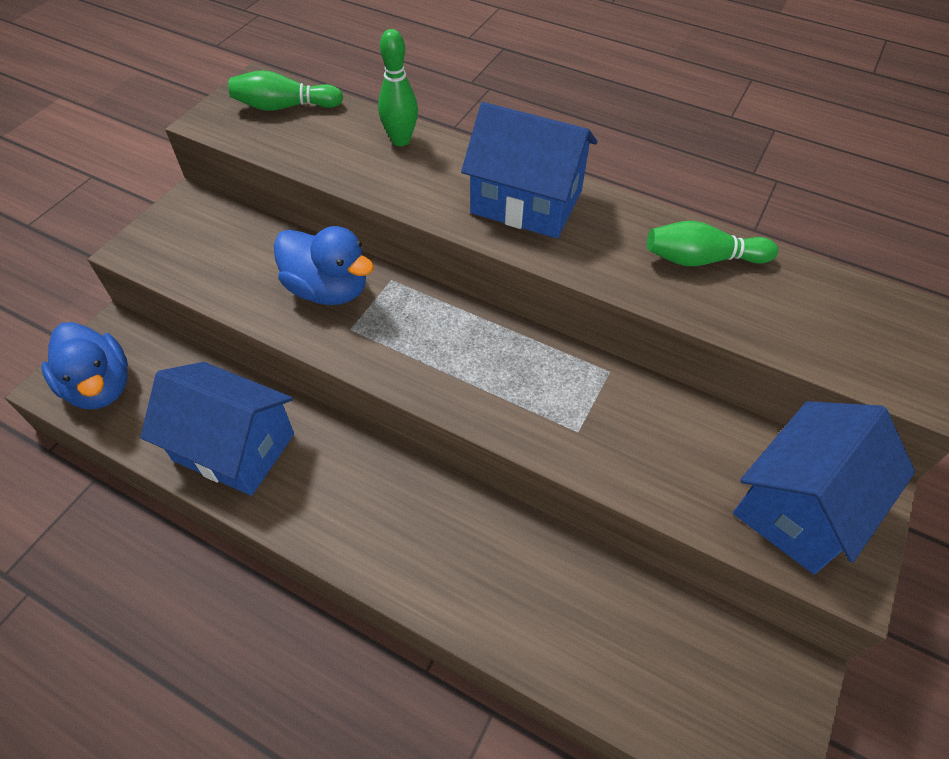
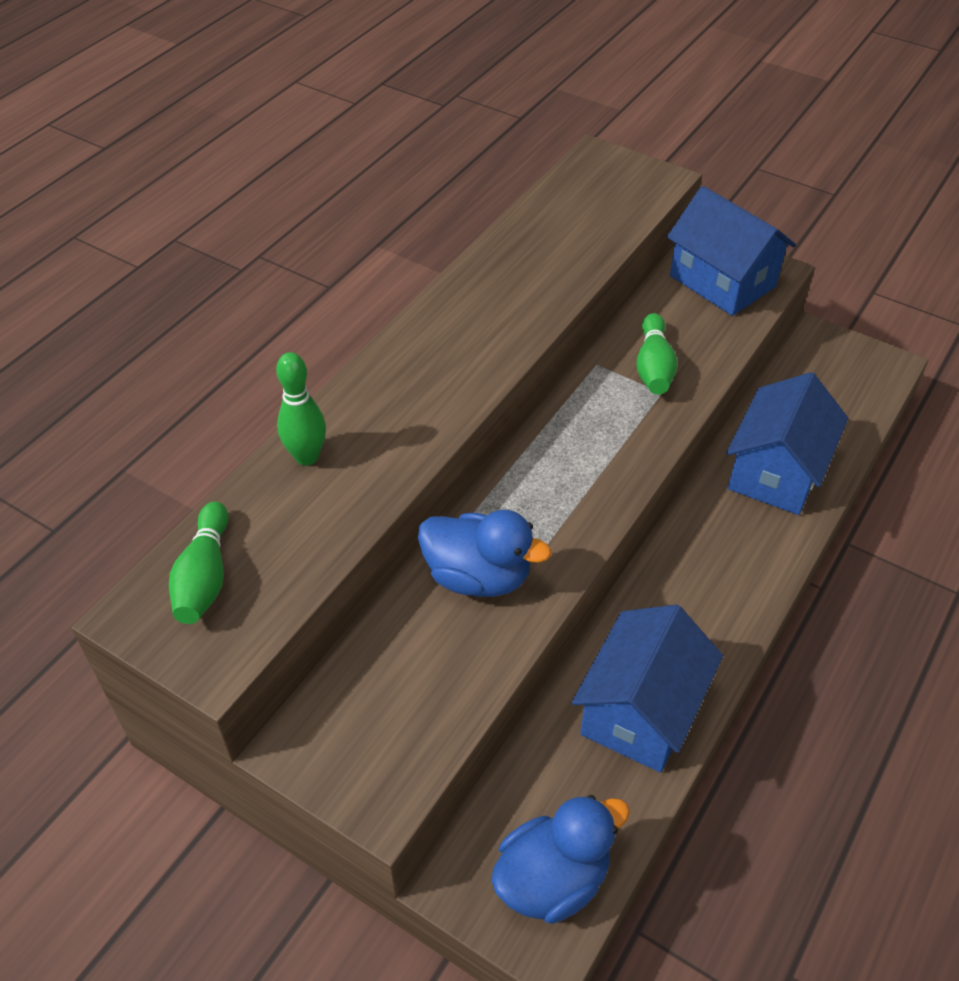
camera: 85 degrees left, 5 degrees down
blue duck [274,226,374,305] -> blue duck turned 75 degrees clockwise [418,510,551,597]
blue house [461,102,597,238] -> blue house moved to [726,372,848,515]
green bowling pin [647,221,778,266] -> green bowling pin moved to [636,313,678,395]

